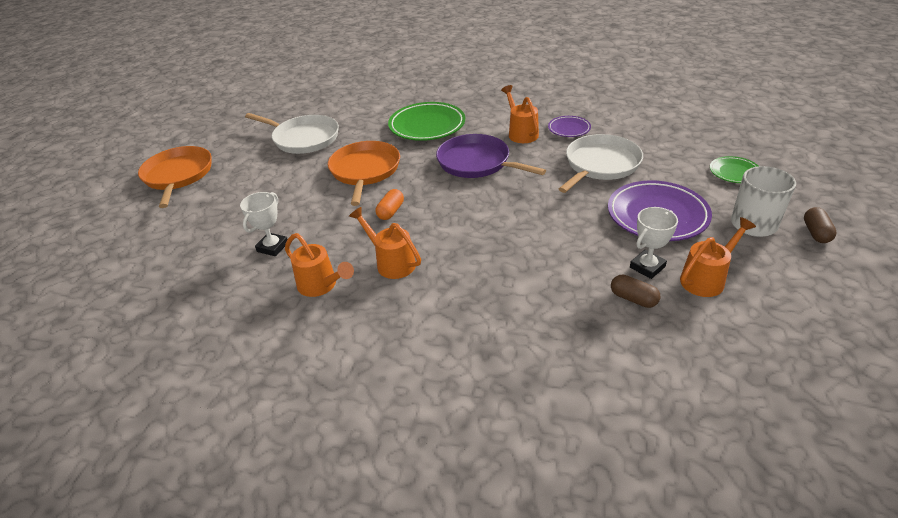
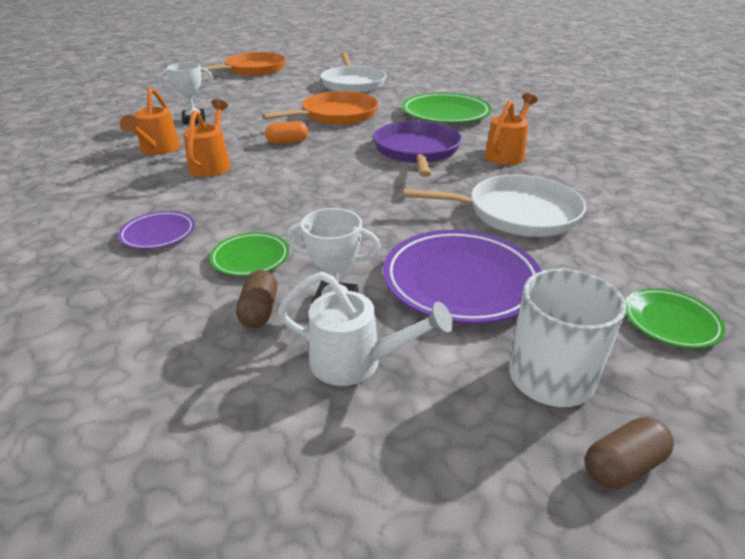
camera: 50 degrees right, 5 degrees down
purple plate [548,116,591,137] -> purple plate moved to [118,211,195,249]
orange watering can [680,217,756,297] -> white watering can [278,272,453,386]
none -> green plate [210,232,289,276]

